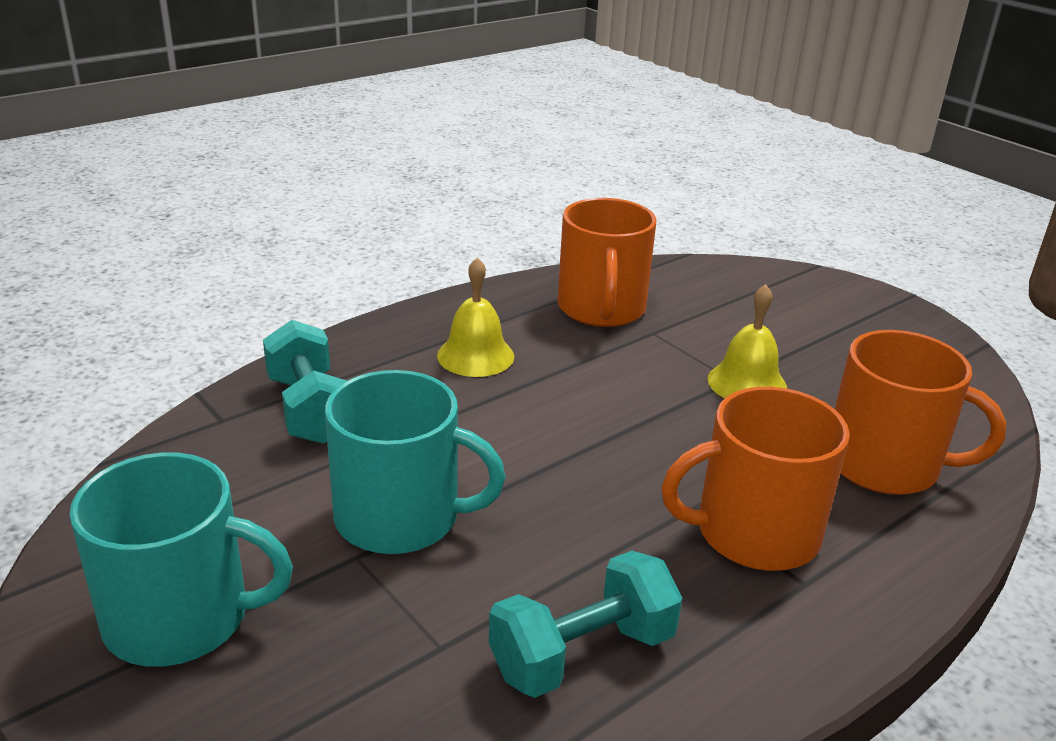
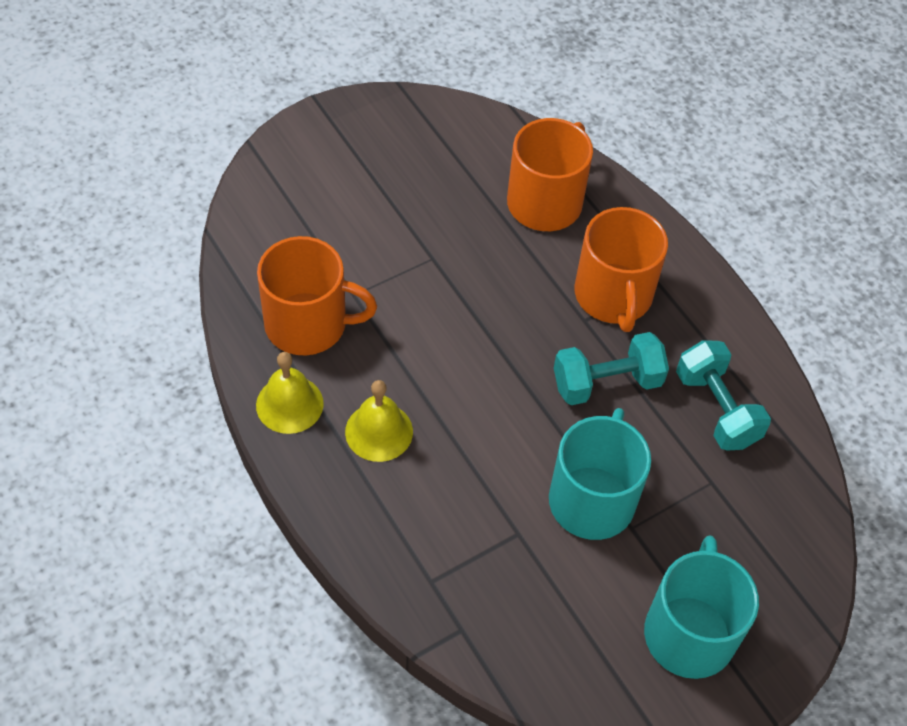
camera: 85 degrees left, 25 degrees up
turquoise dumbbell [263,320,347,444] -> turquoise dumbbell moved to [554,332,669,405]
yellow bell [708,284,787,398] -> yellow bell moved to [256,352,324,434]

